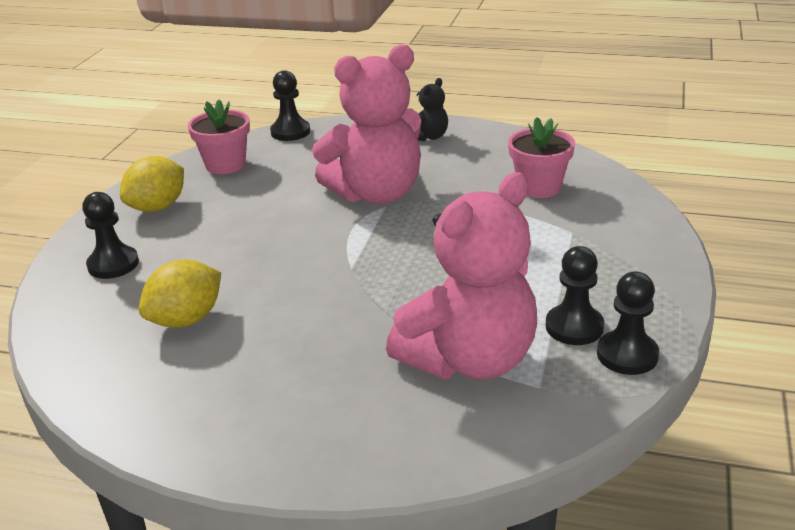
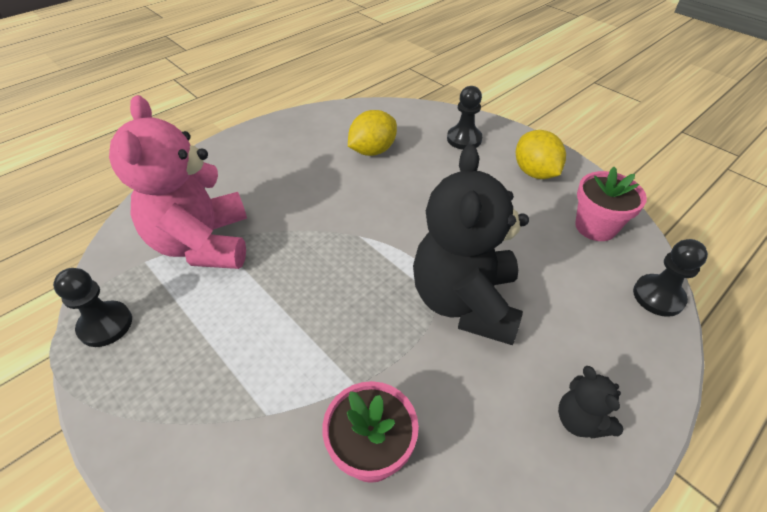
camera: 120 degrees right, 15 degrees up
yellow lemon [139,260,221,328] -> yellow lemon turned 60 degrees clockwise [348,110,397,156]
pink teddy bear [312,44,421,204] -> black teddy bear [413,144,529,345]
black pawn [546,246,604,345] -> none

